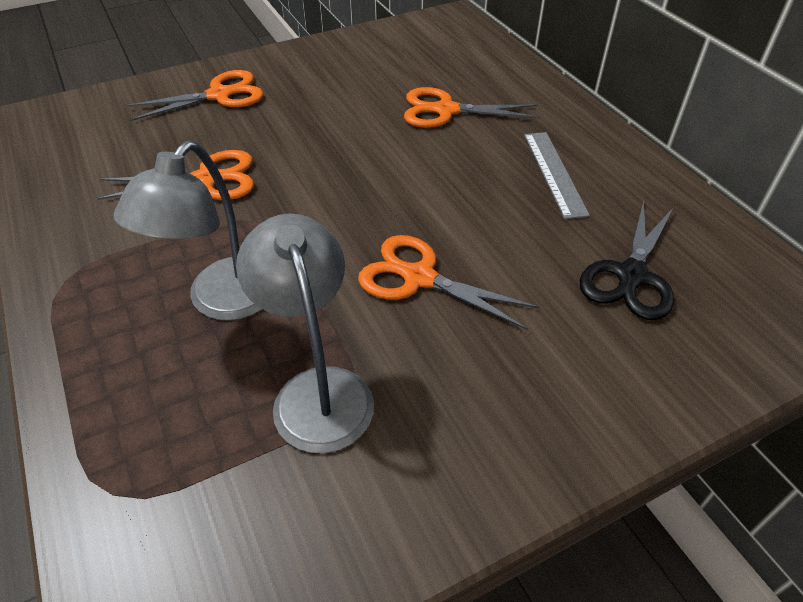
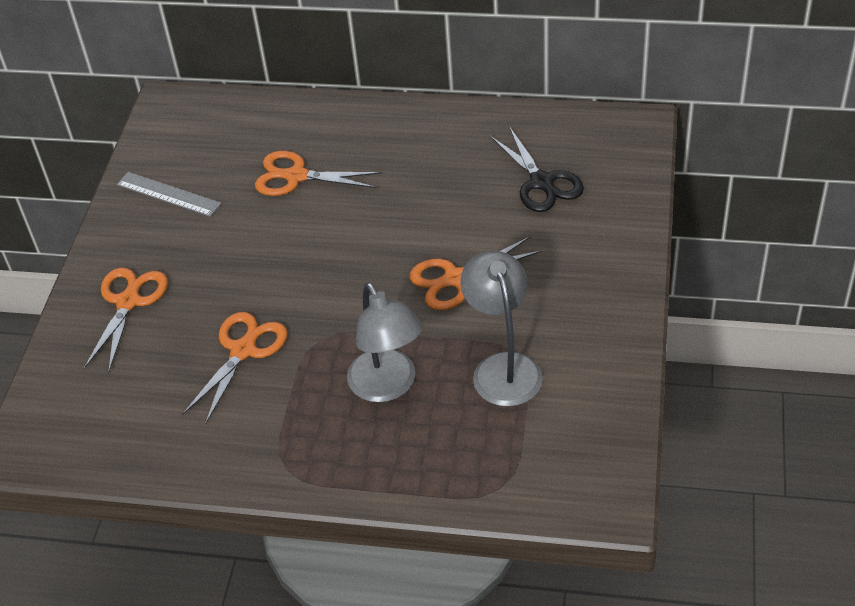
camera: 50 degrees left, 0 degrees up
grey lamp [236,214,374,453] -> grey lamp turned 60 degrees clockwise [460,251,543,407]
orange scissors [404,87,540,128] -> orange scissors turned 60 degrees clockwise [255,151,381,196]
grey ruler [524,132,590,219] -> grey ruler moved to [117,172,222,217]

